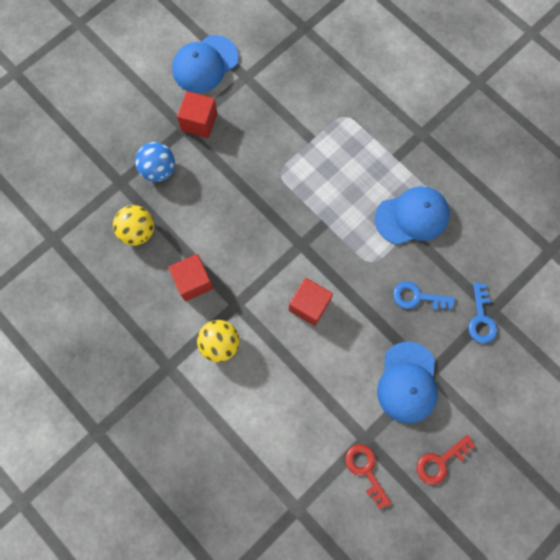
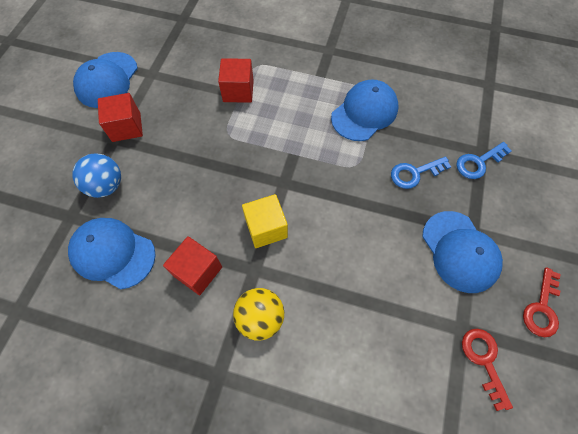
camera: 30 degrees left, 10 degrees down
yellow ball [113,205,154,246] -> blue cap [68,218,156,289]
red cube [289,278,333,326] -> red cube moved to [218,58,254,103]
red key [345,444,391,509] -> red key turned 45 degrees clockwise [462,329,513,411]
blue key [468,282,497,344] -> blue key turned 90 degrees clockwise [456,142,512,179]
none -> yellow cube [242,194,288,248]

